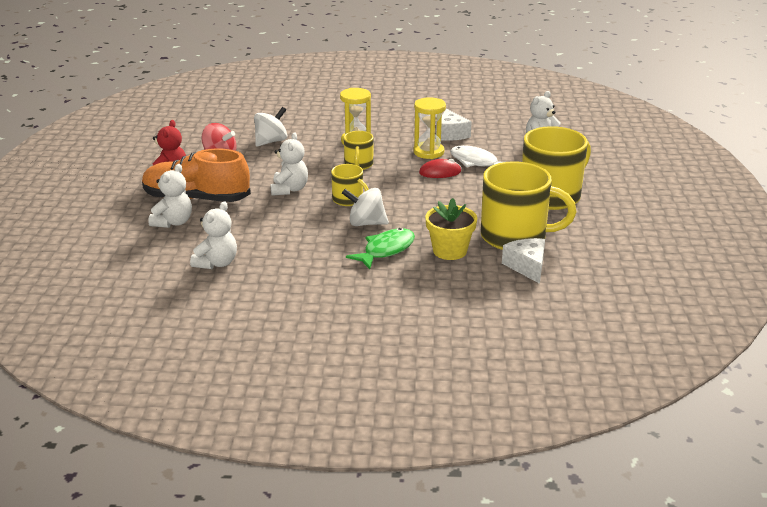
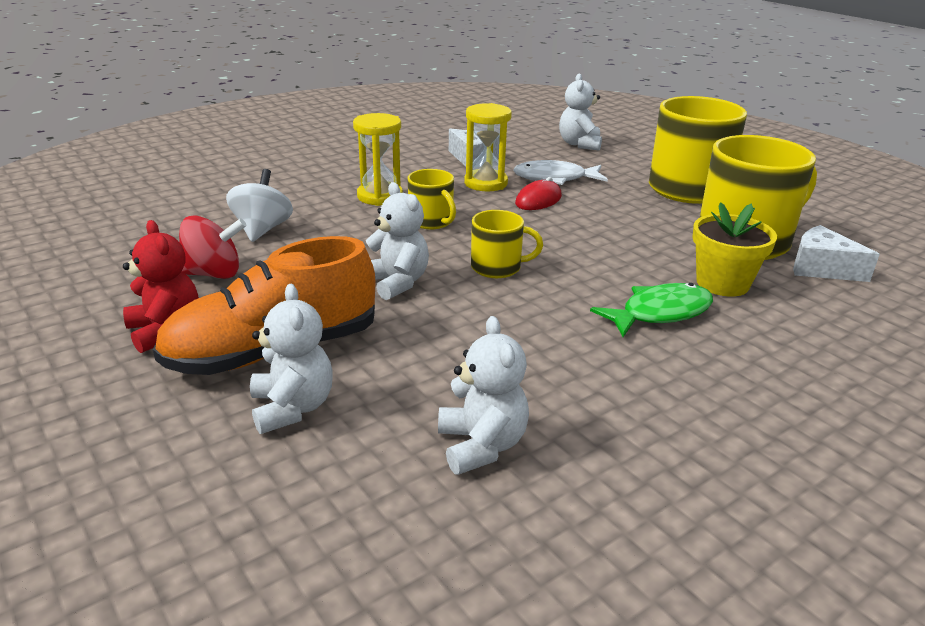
camera: 40 degrees left, 0 degrees up
white spinning top [342,188,389,226] -> none
green fish [346,228,415,269] -> green fish turned 60 degrees clockwise [590,283,713,337]

